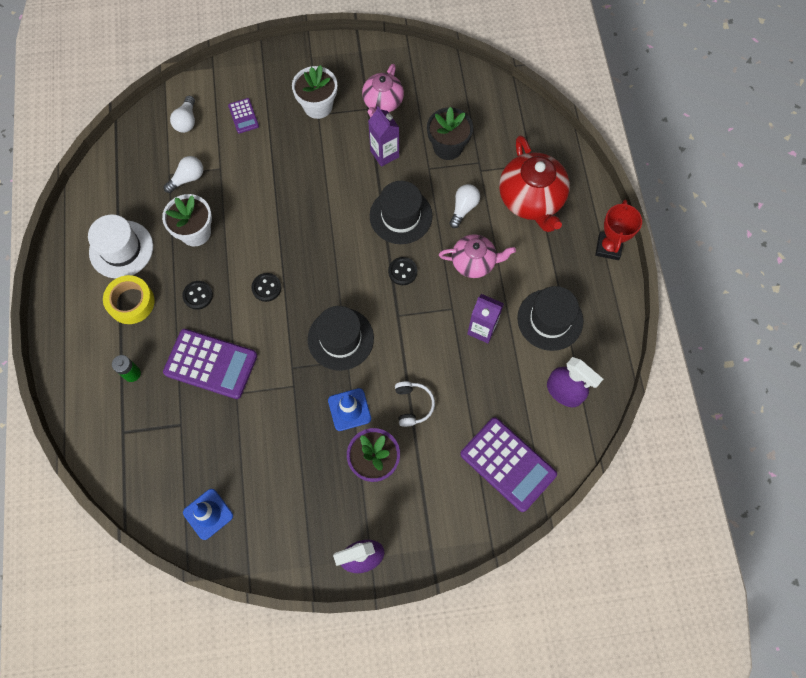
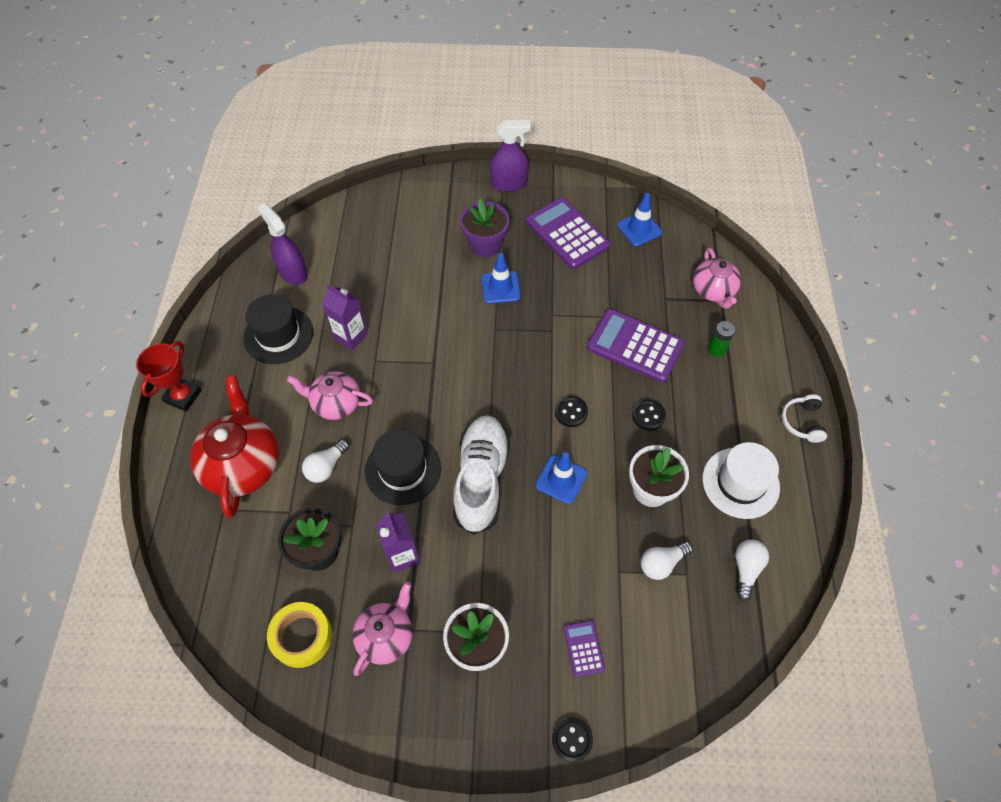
camera: 170 degrees left, 10 degrees down
yellow tape [103,275,155,324] -> yellow tape moved to [267,602,332,668]
white light bulb [170,96,195,133] -> white light bulb moved to [735,539,769,601]
black hat [308,306,374,371] -> none
black button [388,257,417,285] -> black button moved to [552,718,593,762]
white headphones [395,381,435,427] -> white headphones moved to [782,394,827,443]
purple calculator [460,417,557,512] -> purple calculator moved to [526,197,610,269]
none -> white shoe [453,416,510,535]
none -> blue traffic cone [536,452,587,504]
none -> pink teapot [693,248,741,309]

